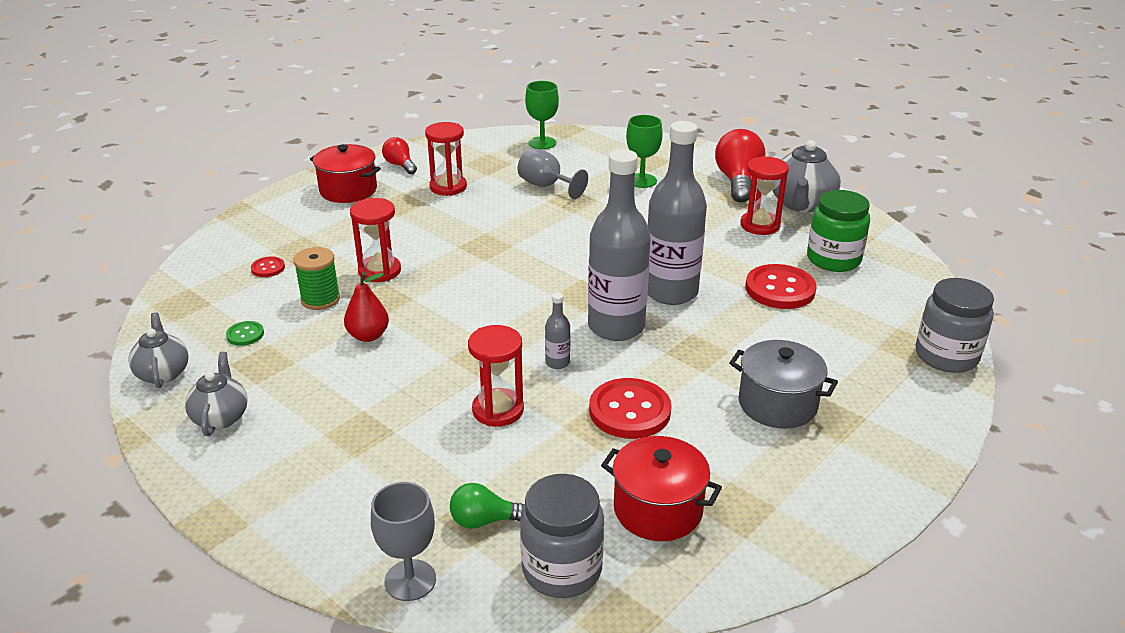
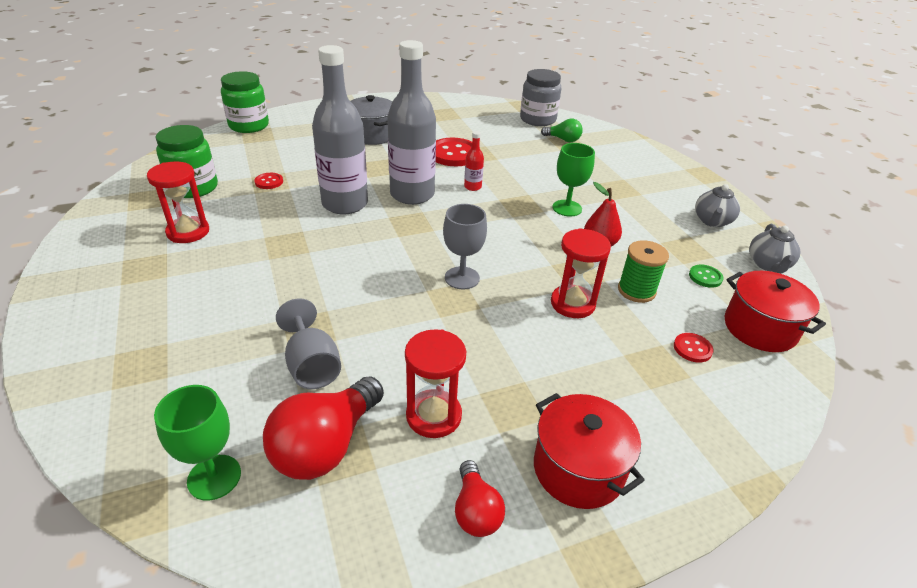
camera: 155 degrees left, 5 degrees up
grey goblet [371,482,436,601] -> grey goblet moved to [443,204,487,290]
red hourglass [468,325,524,427] -> none
grey bottle [545,292,570,369] -> red bottle [464,131,484,191]
red pot [601,436,722,541] -> red pot moved to [725,271,826,352]
green goblet [626,115,663,188] -> green goblet moved to [552,143,595,217]
red light bulb [715,129,765,203] -> red light bulb moved to [263,376,384,480]
red button [746,264,817,309] -> red button [254,173,283,189], size x0.49
grey teapot [772,140,841,212] -> none
grey jar [916,278,994,373] -> green jar [221,71,269,133]

